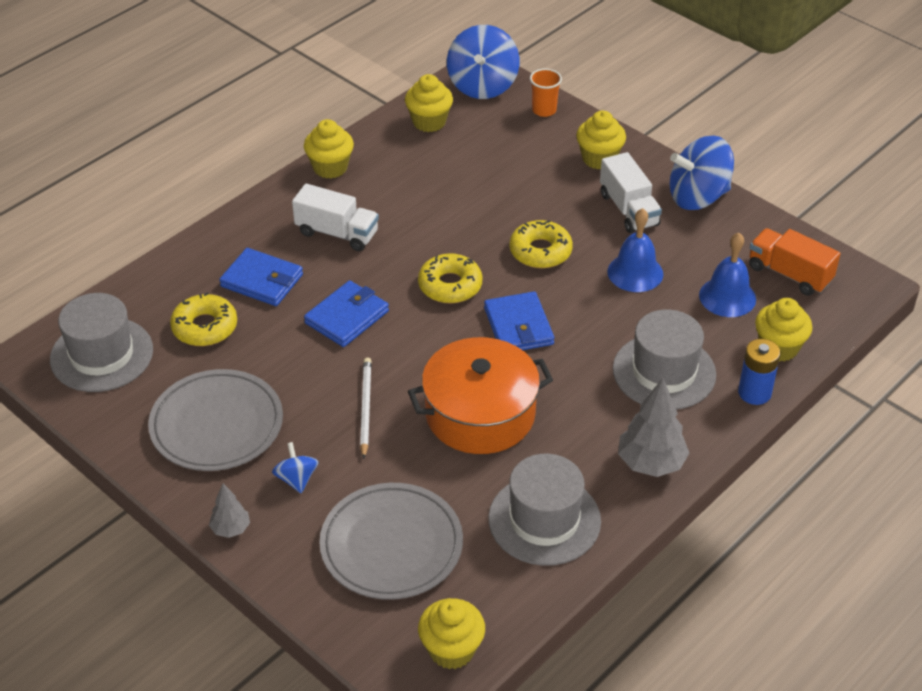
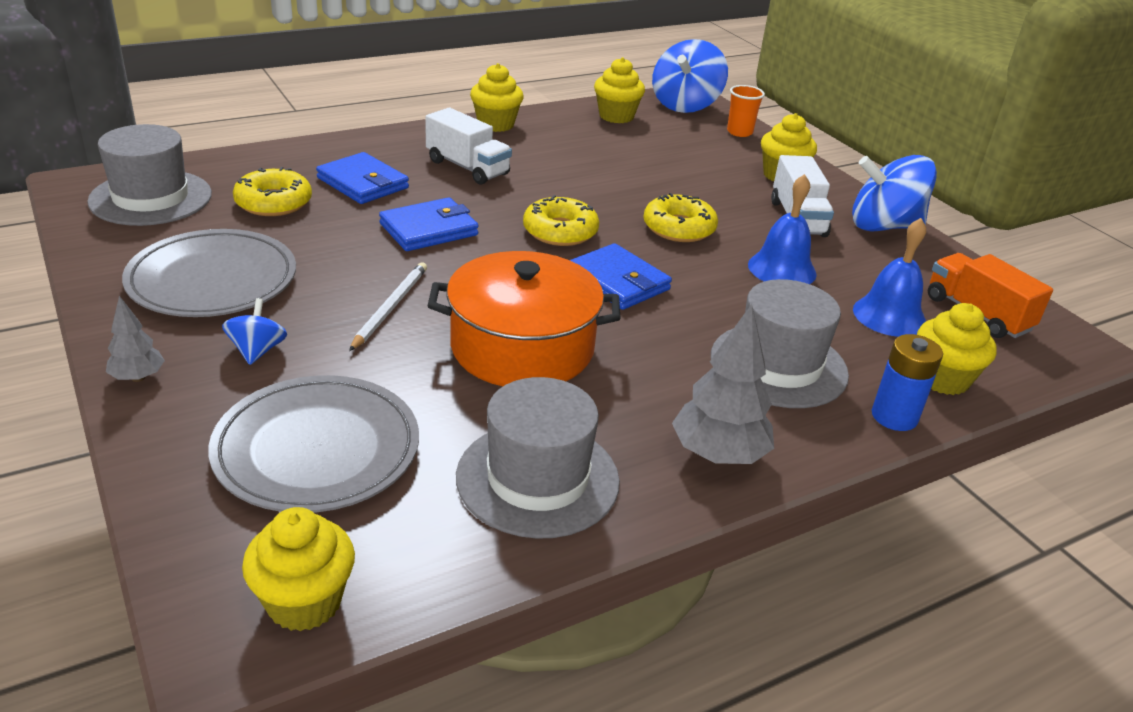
camera: 15 degrees right, 10 degrees down
blue wallet [484,291,554,350] -> blue wallet turned 45 degrees counterclockwise [570,243,672,310]

